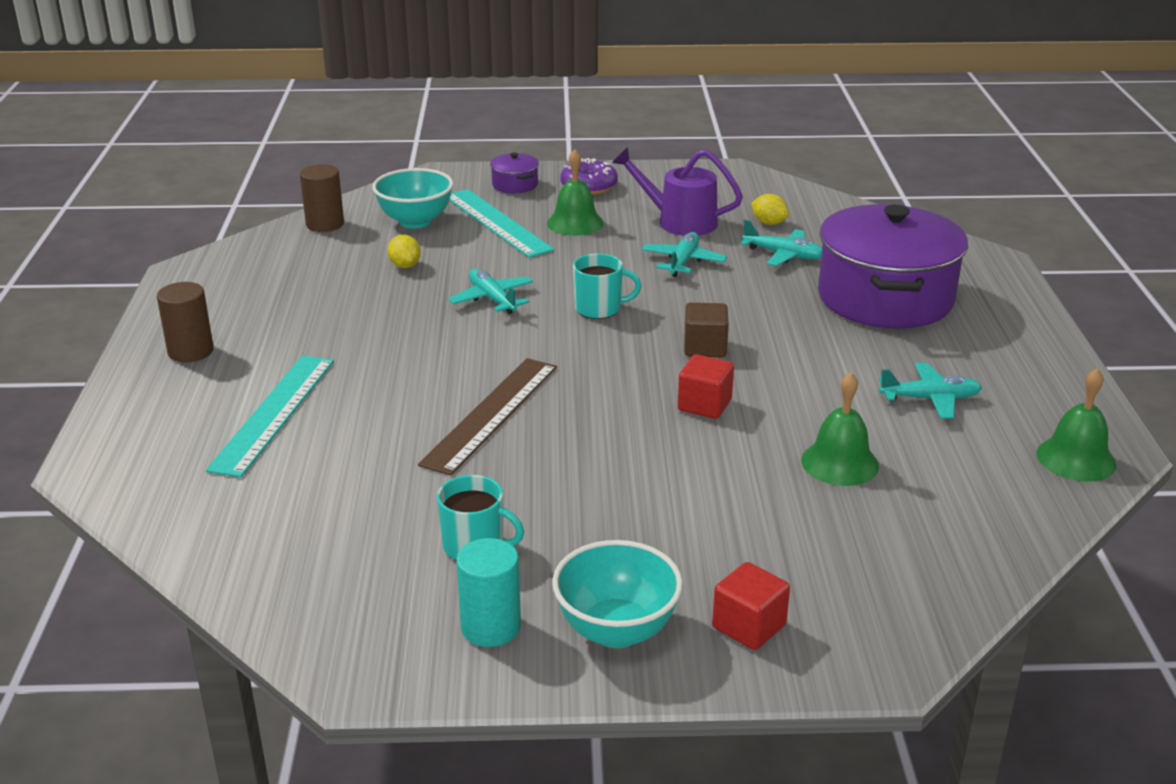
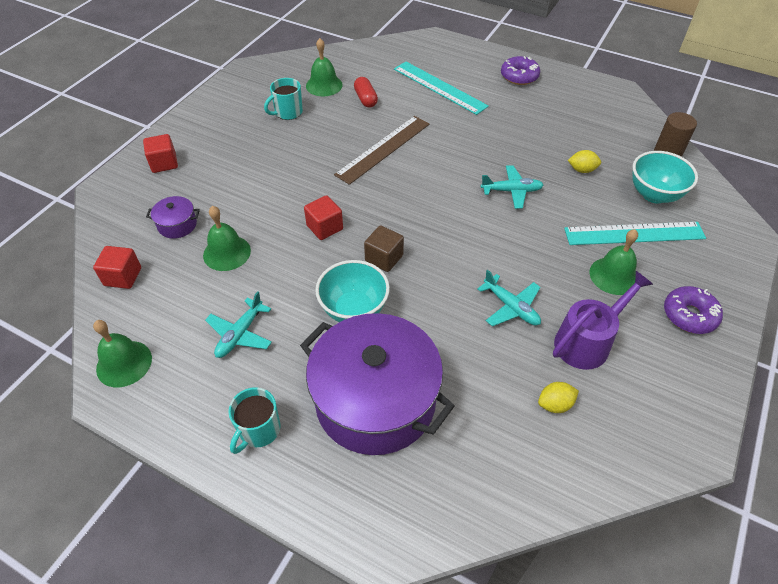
camera: 120 degrees right, 20 degrees up
brown cylinder [157,282,214,362] -> purple donut [501,56,540,85]
brown ruler [418,358,557,476] -> brown ruler turned 75 degrees clockwise [334,116,429,185]
turquoise cylinder [456,538,521,647] -> none
purple pot [490,153,539,193] -> purple pot moved to [146,196,200,239]
turquoise bowl [552,540,683,648] -> turquoise bowl moved to [315,260,390,322]
turquoise mug [573,254,641,319] -> turquoise mug moved to [228,387,281,454]
turquoise plane [740,220,822,266] -> none
none -> red cube [93,246,141,289]
none -> green bell [306,38,343,96]
none -> red capsule [354,77,378,108]

